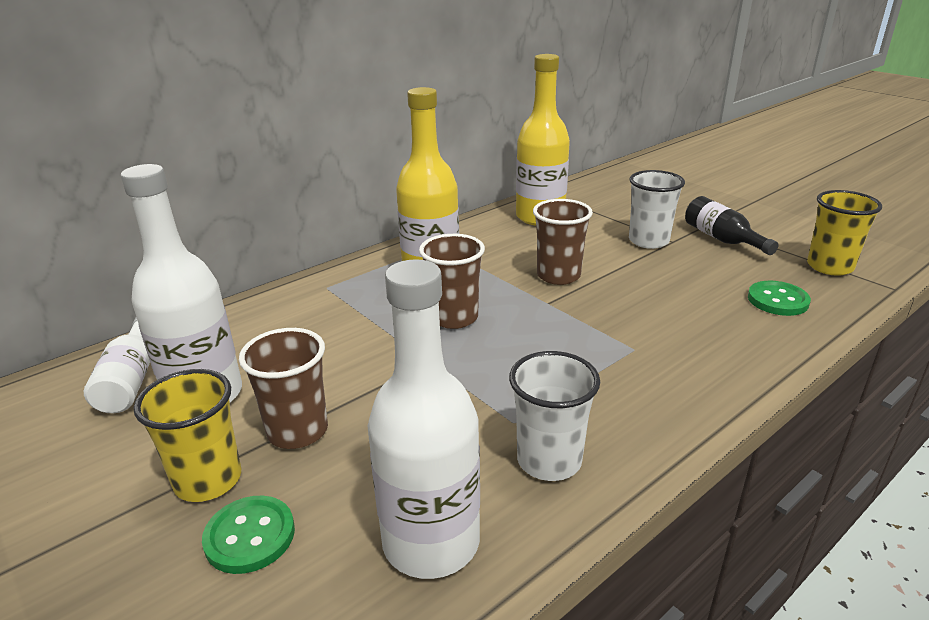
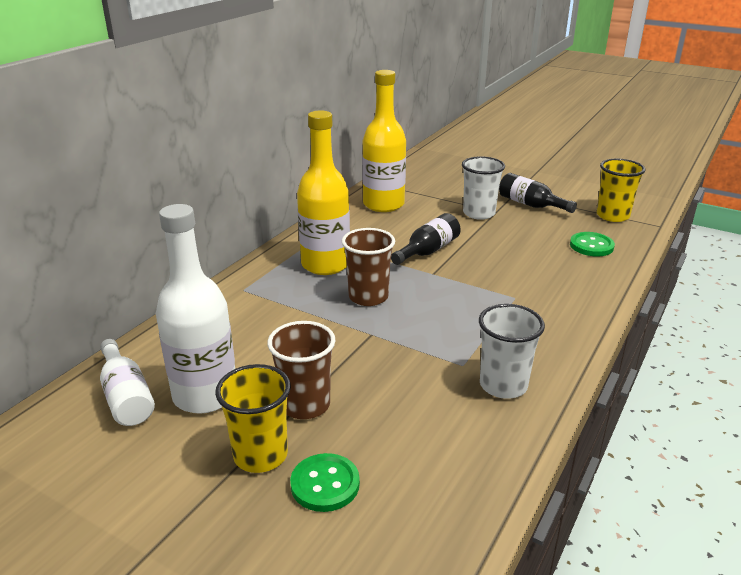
camera: 20 degrees left, 0 degrees up
white bottle [368,259,480,579] -> none
brown cup [533,199,593,285] -> black bottle [391,213,461,265]

